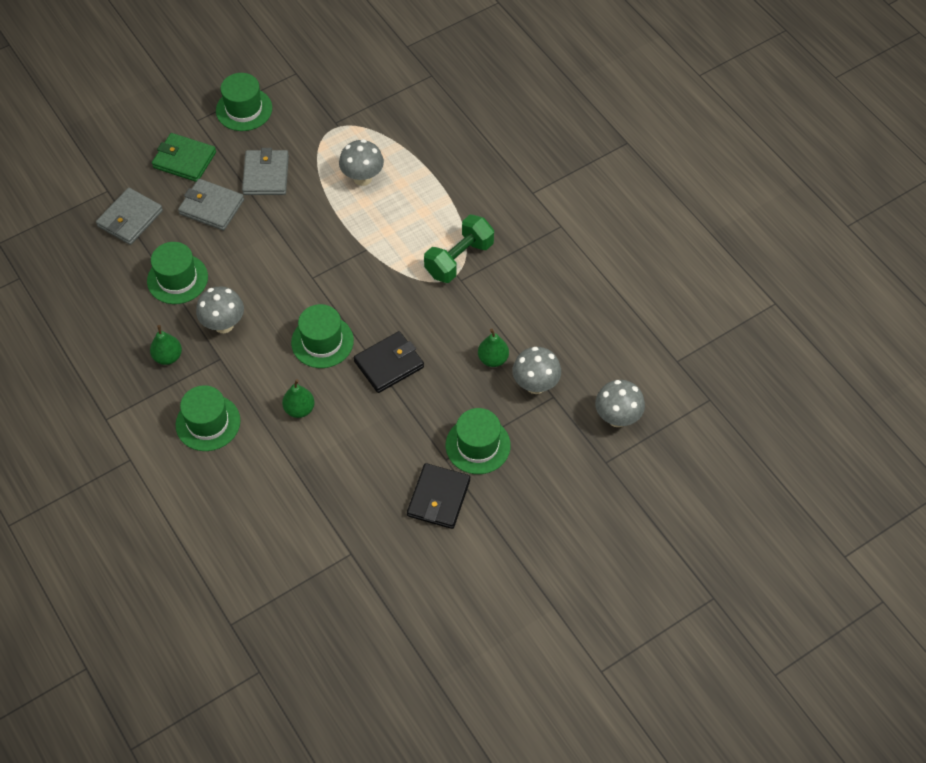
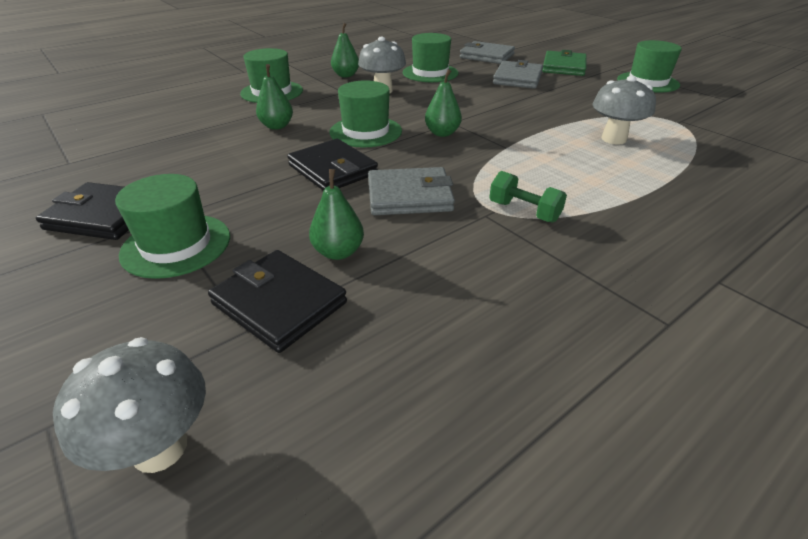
camera: 85 degrees right, 20 degrees down
grey wallet [242,148,289,195] -> grey wallet moved to [368,167,455,215]
green dumbbell [424,215,494,283] -> green dumbbell [489,171,567,222], size x0.60
grey mushroom [512,347,561,394] -> black wallet [208,250,347,353]
none -> green pear [425,69,462,137]

